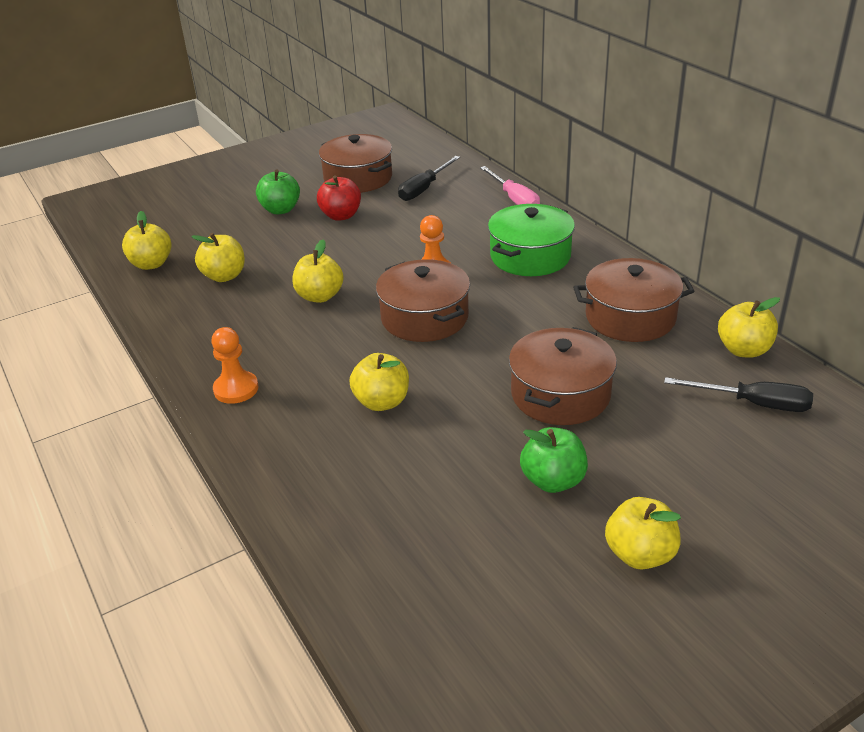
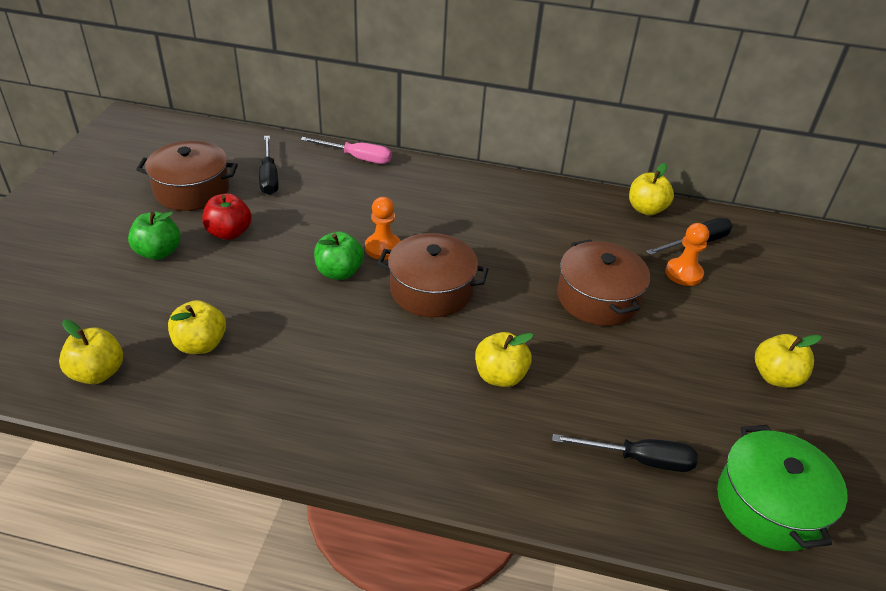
camera: 50 degrees left, 5 degrees up
orange pawn [211,327,259,404] -> orange pawn moved to [665,223,709,286]
yellow apple [292,240,344,303] -> none
green pot [488,204,575,276] -> green pot moved to [717,425,847,551]
green apple [520,427,588,493] -> green apple moved to [314,231,364,280]
brown pot [573,258,694,342] -> none
none -> black screwdriver [552,434,698,472]

